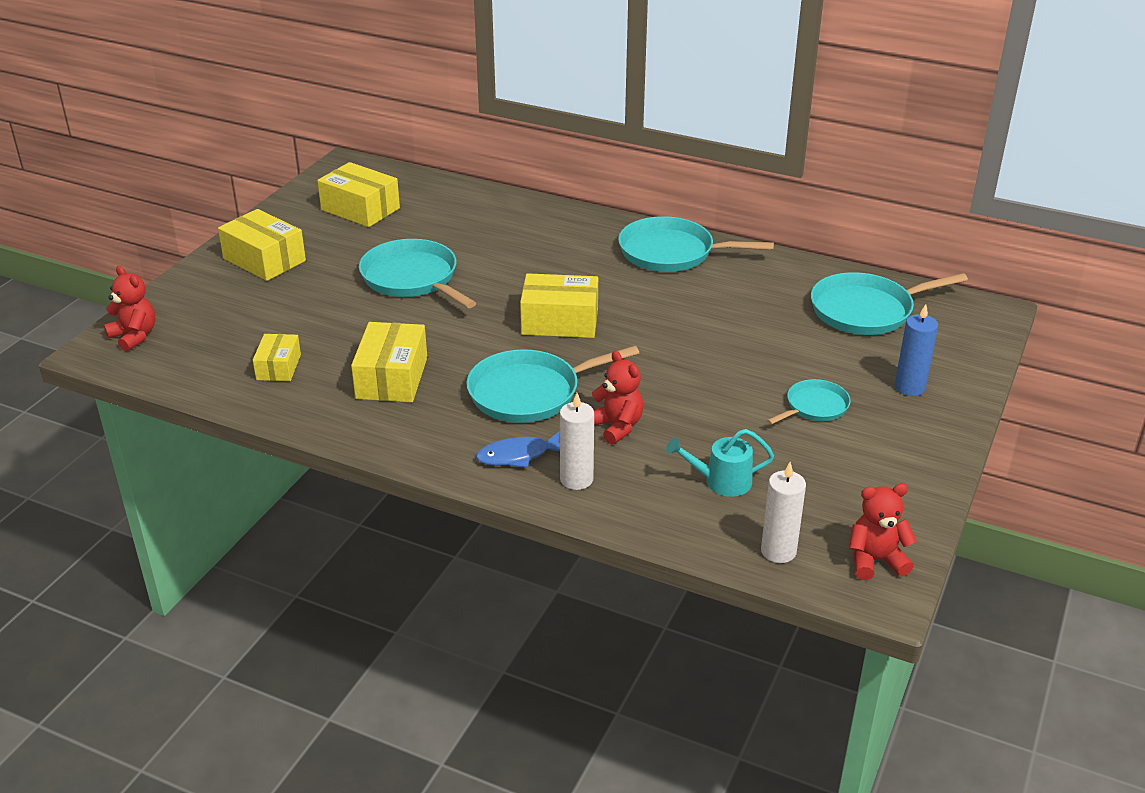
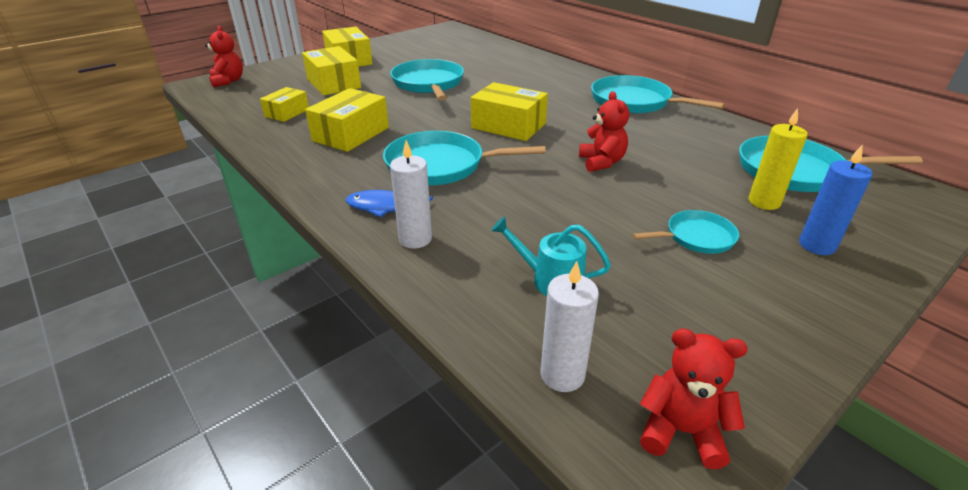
camera: 25 degrees right, 0 degrees up
yellow box [317,162,400,227] -> yellow box moved to [302,46,361,96]
red teddy bear [592,351,644,445] -> red teddy bear moved to [579,91,629,172]
none -> yellow candle [748,108,808,210]

